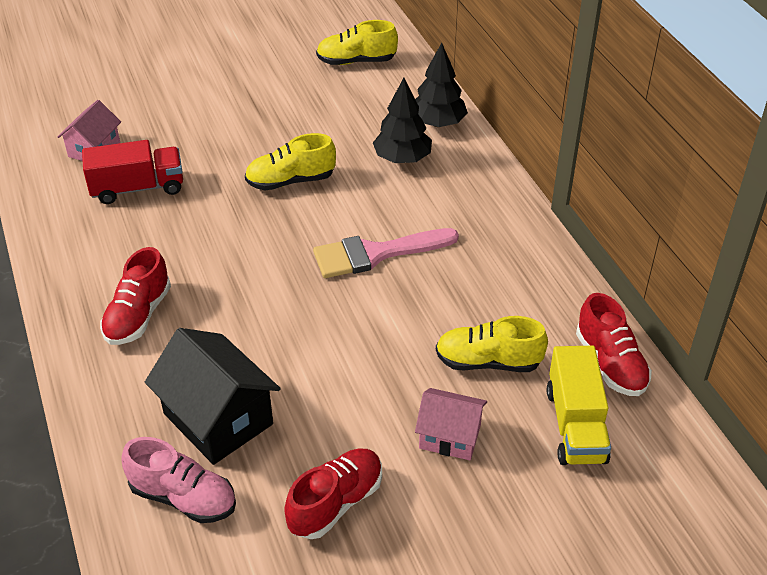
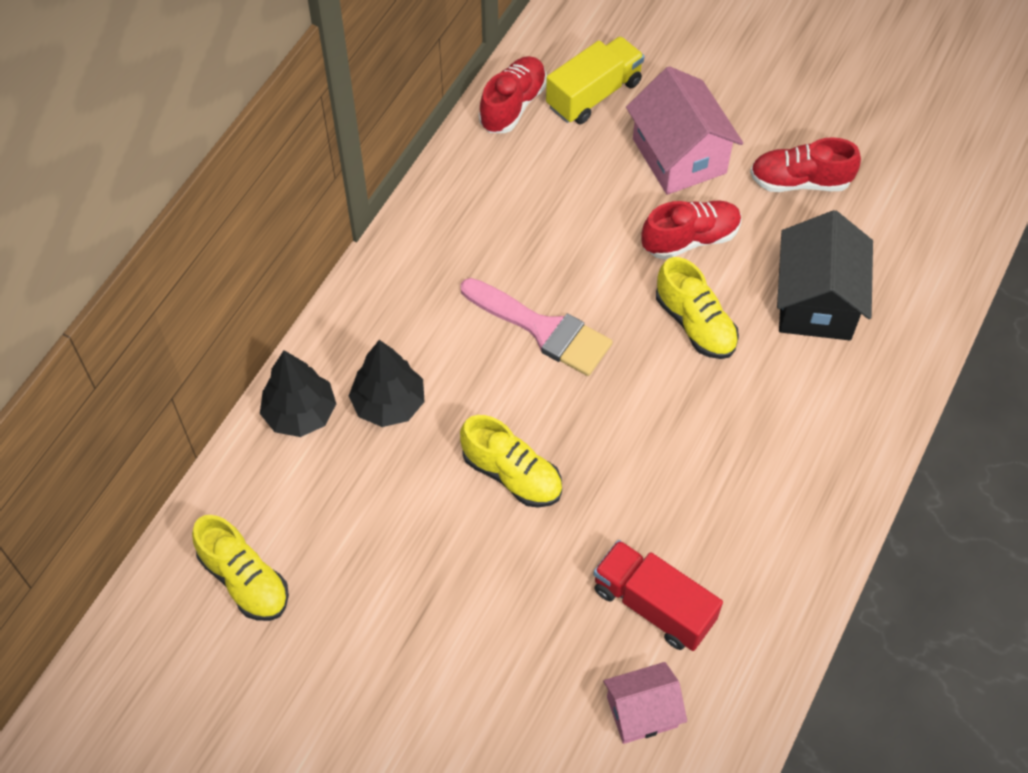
camera: 130 degrees left, 15 degrees up
red shoe [100,247,171,345] -> red shoe moved to [642,200,742,259]
pink shoe [121,437,236,523] -> none
pink house [415,388,487,460] -> pink house [626,66,743,195], size x1.64
yellow shoe [436,316,548,372] -> yellow shoe moved to [656,257,739,359]

